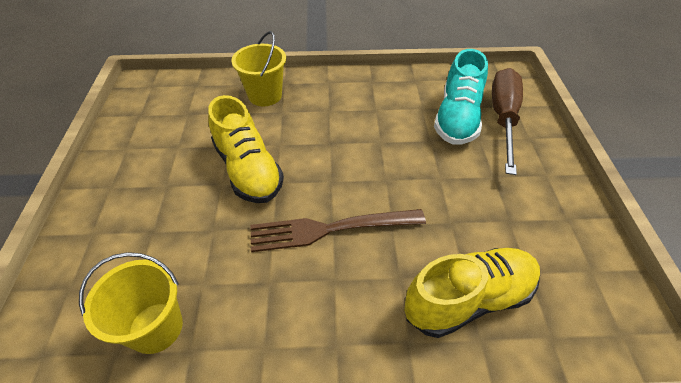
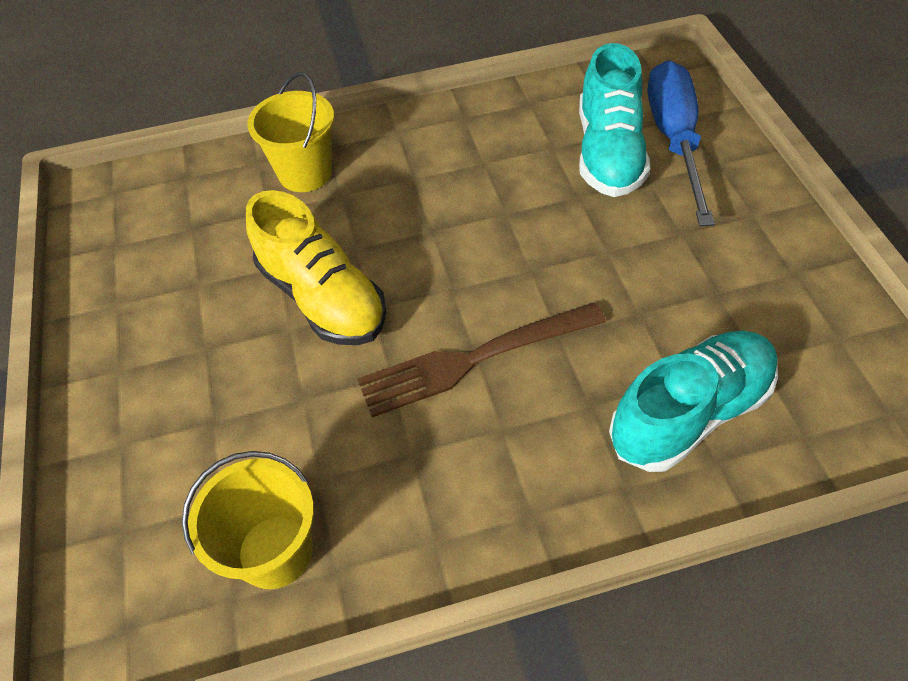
camera: 10 degrees left, 5 degrees up
yellow shoe [404,248,540,338] -> turquoise shoe [609,331,778,472]
brown screwdriver [492,68,523,175] -> blue screwdriver [648,60,715,226]

